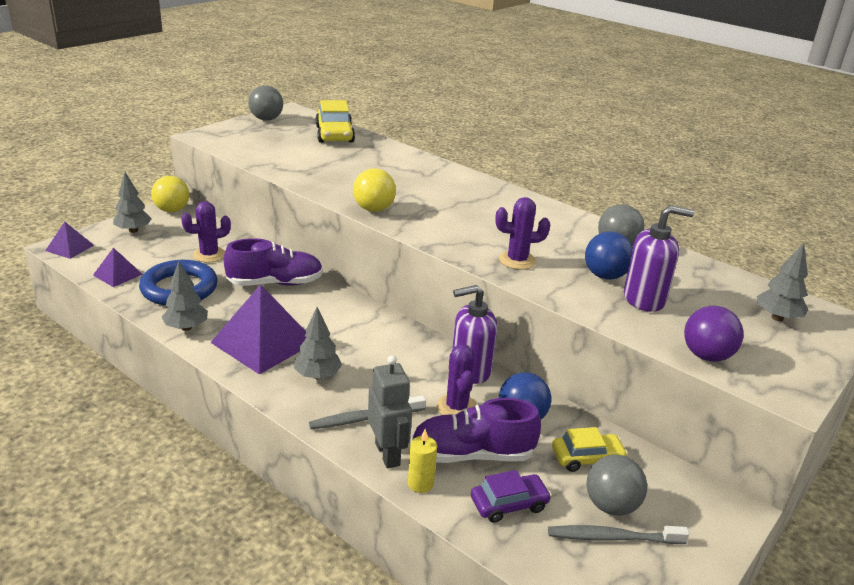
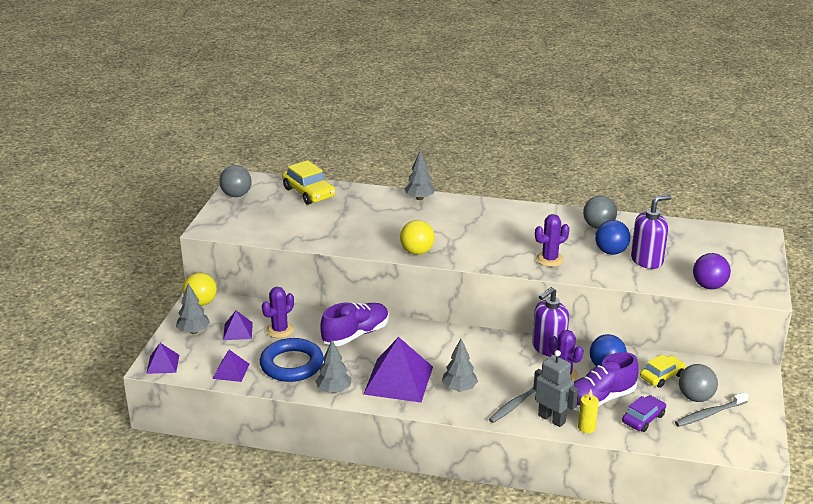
camera: 25 degrees left, 0 degrees up
grey tree [757,243,808,321] -> grey tree moved to [405,151,435,200]
none -> purple pyramid [223,310,253,340]

